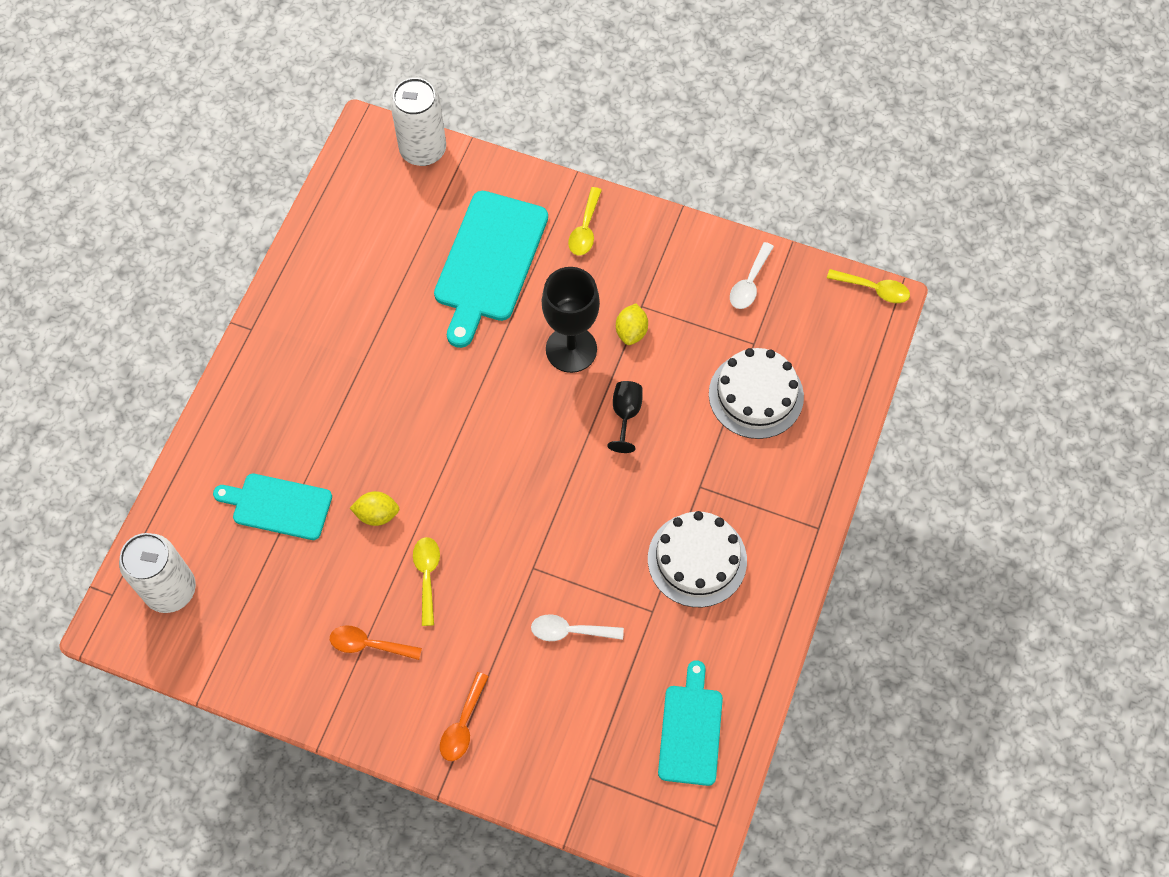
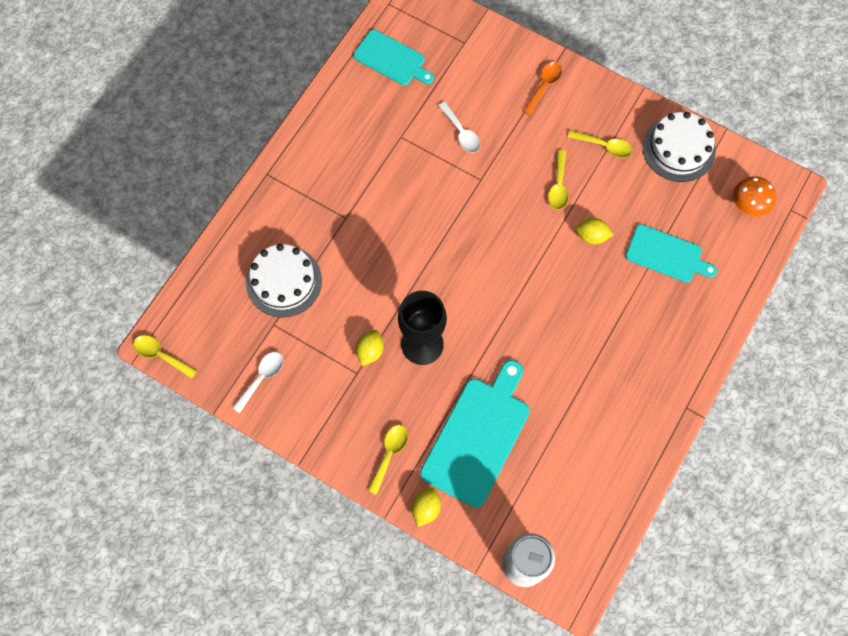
camera: 170 degrees left, 5 degrees up
white can [119,533,196,613] -> orange mushroom [733,176,776,217]
orange spoon [330,625,422,660] -> yellow spoon [568,130,633,158]
white spoon [531,614,624,641] -> white spoon turned 45 degrees clockwise [438,102,481,153]
black goblet [607,381,643,453] -> none
white cake [648,511,747,607] -> white cake moved to [643,112,716,182]
turquoise cutting board [658,660,723,786] -> turquoise cutting board turned 75 degrees counterclockwise [353,29,434,85]
none -> yellow lemon [412,488,441,527]

